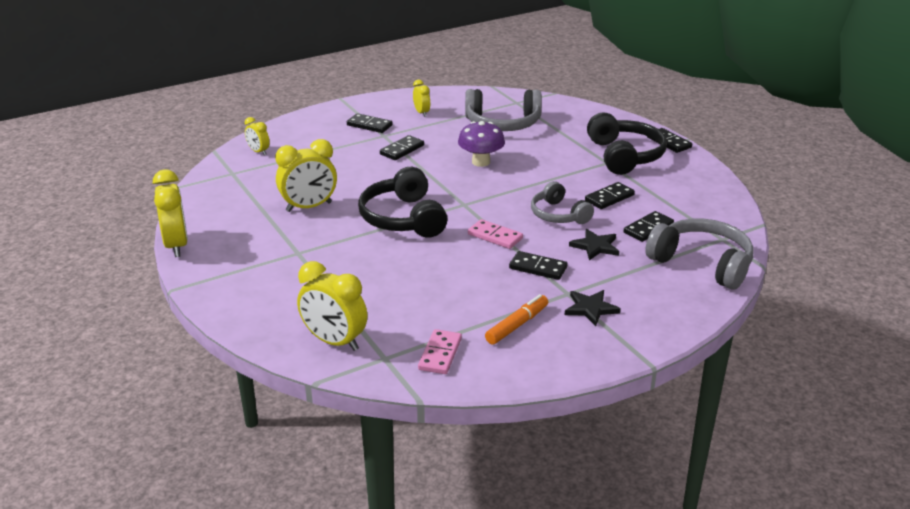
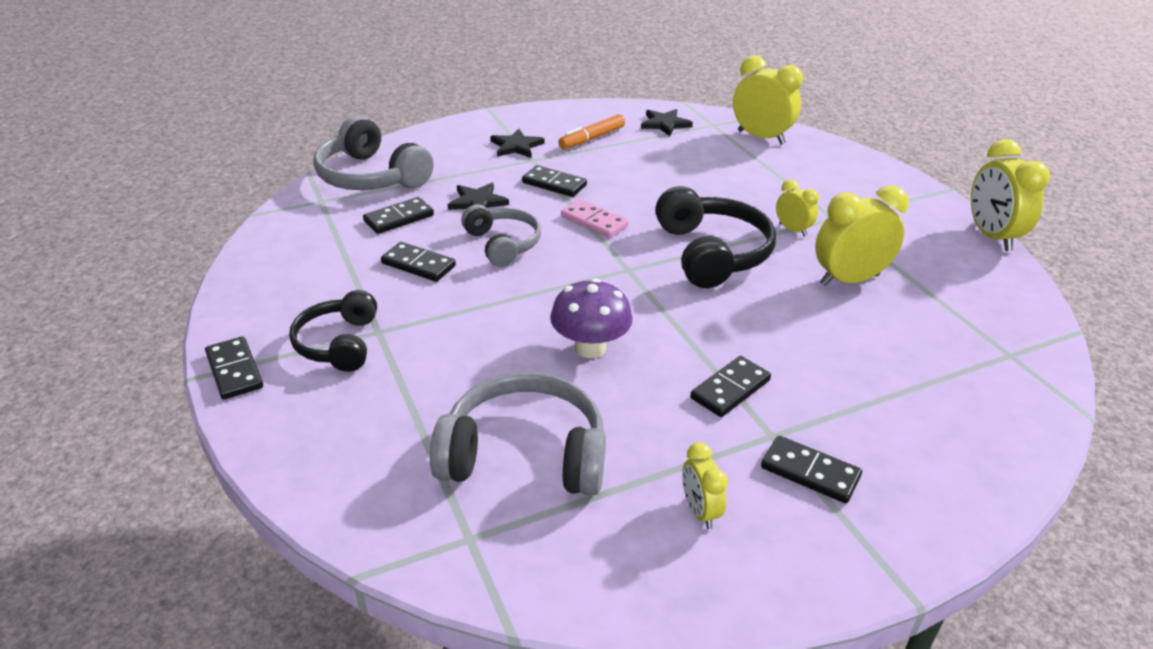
camera: 175 degrees left, 5 degrees up
yellow clock [245,117,270,155] -> yellow clock moved to [776,179,819,237]
pink domino [418,329,462,374] -> black star [641,109,693,136]
black domino [585,182,635,209] -> black domino turned 60 degrees clockwise [381,242,456,282]
black headphones [587,113,667,175] -> black headphones [289,290,377,372], size x0.65

